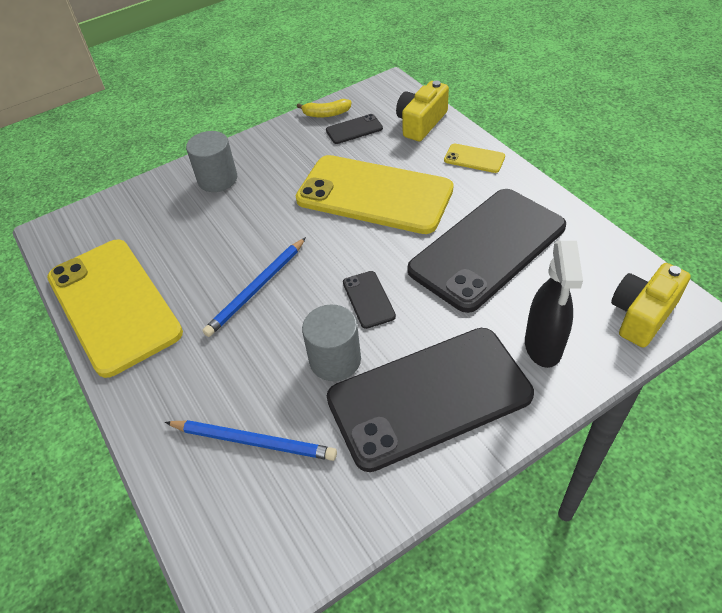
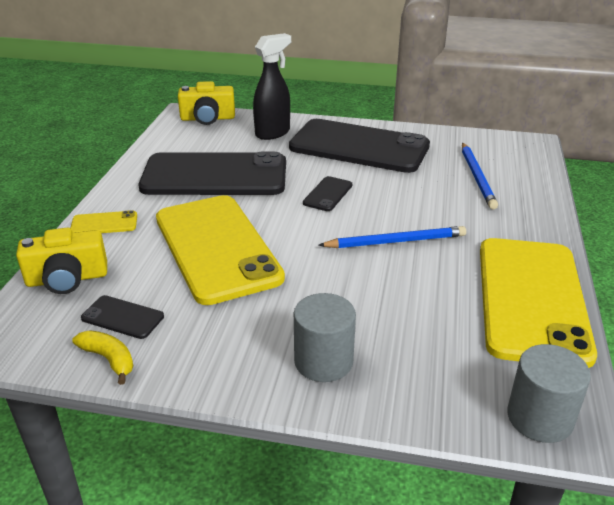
camera: 140 degrees left, 15 degrees down
blue pencil [165,420,337,461] -> blue pencil turned 150 degrees counterclockwise [462,142,498,209]
grey cylinder [302,305,361,381] -> grey cylinder moved to [507,344,591,443]
yellow phone [444,144,505,173] -> yellow phone turned 75 degrees counterclockwise [70,210,137,233]

